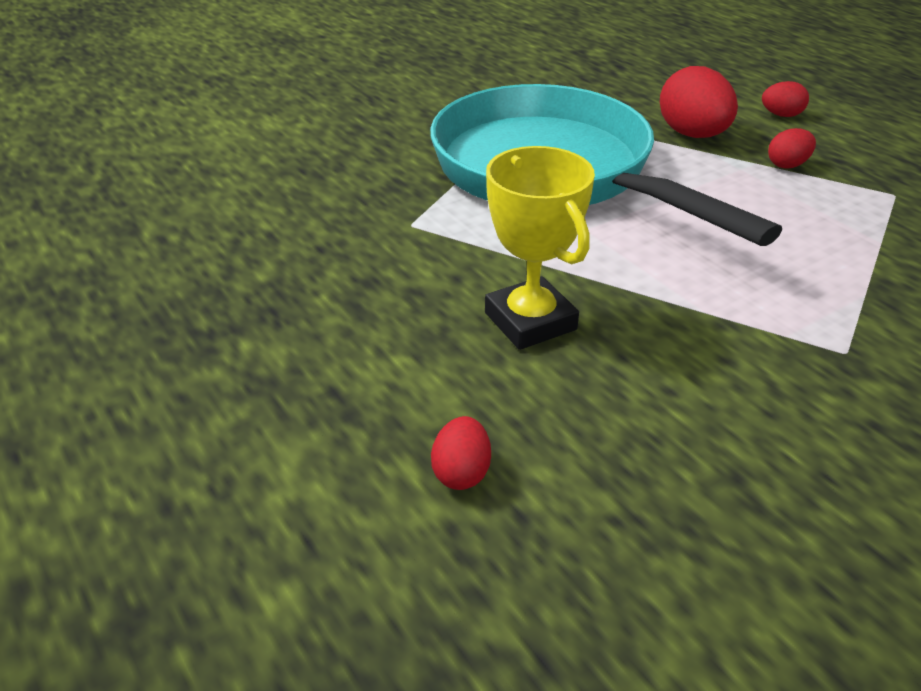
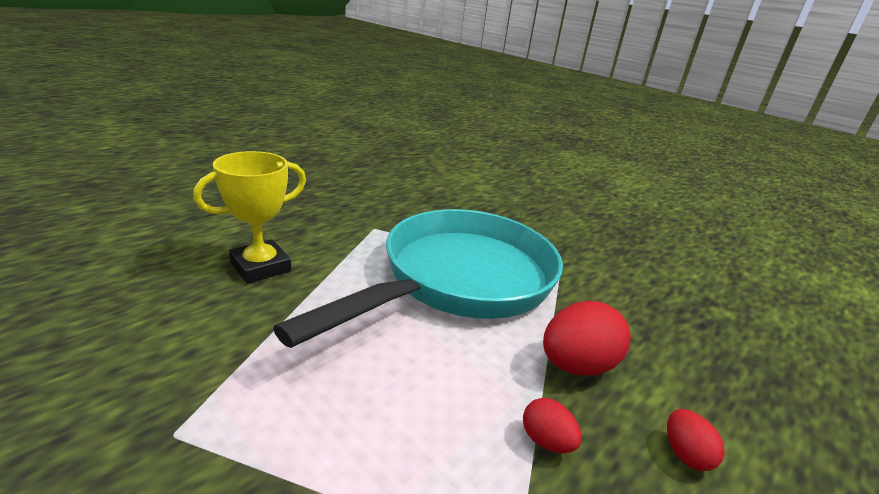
camera: 75 degrees right, 10 degrees down
red egg [431,416,491,490] -> none

